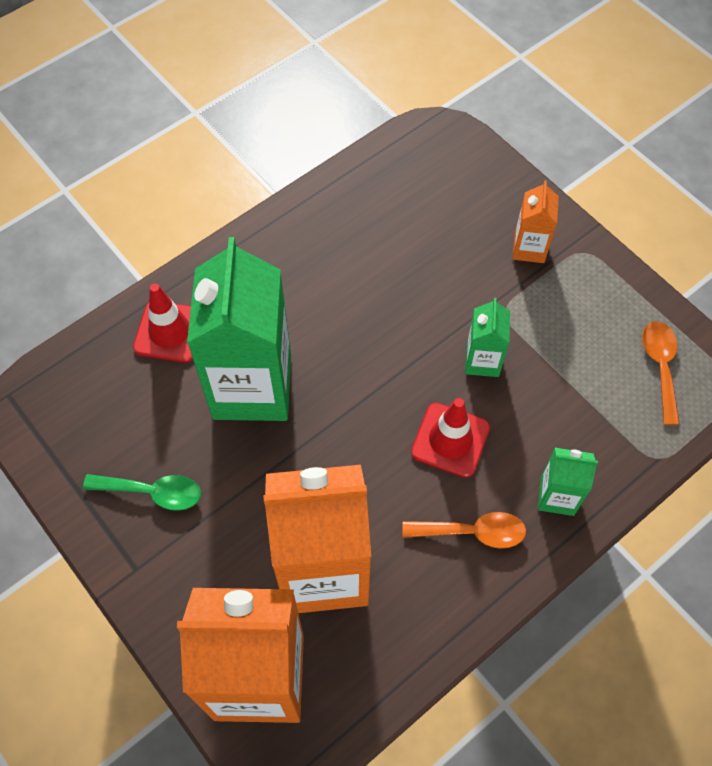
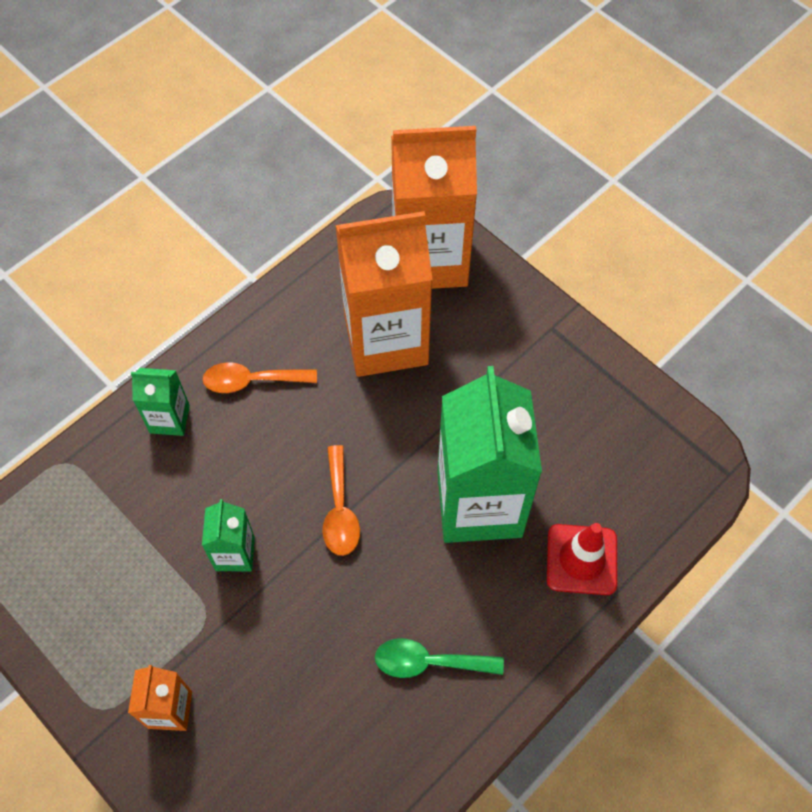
camera: 175 degrees right, 0 degrees up
green spoon [83,474,201,511] -> green spoon moved to [375,638,504,678]
red traffic cone [411,398,490,478] -> none
orange spoon [642,321,680,425] -> orange spoon moved to [323,445,360,556]

